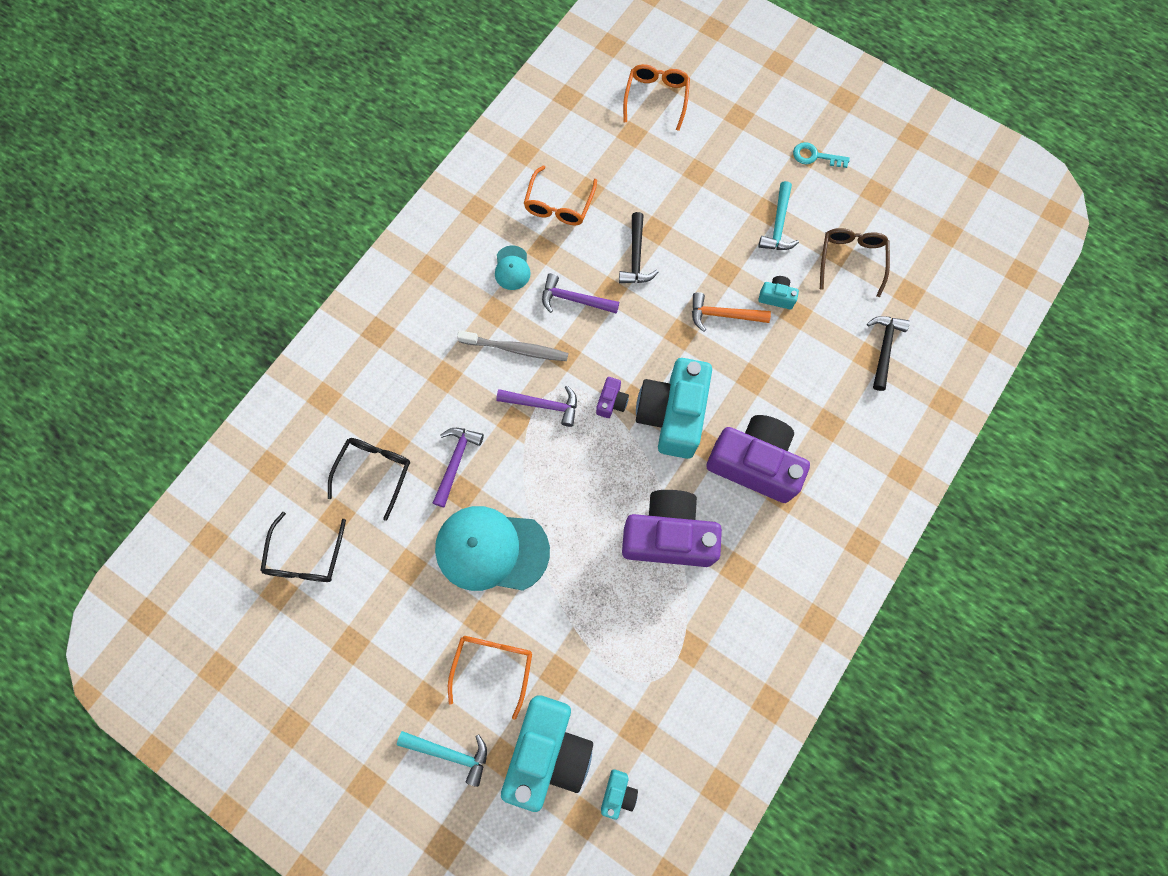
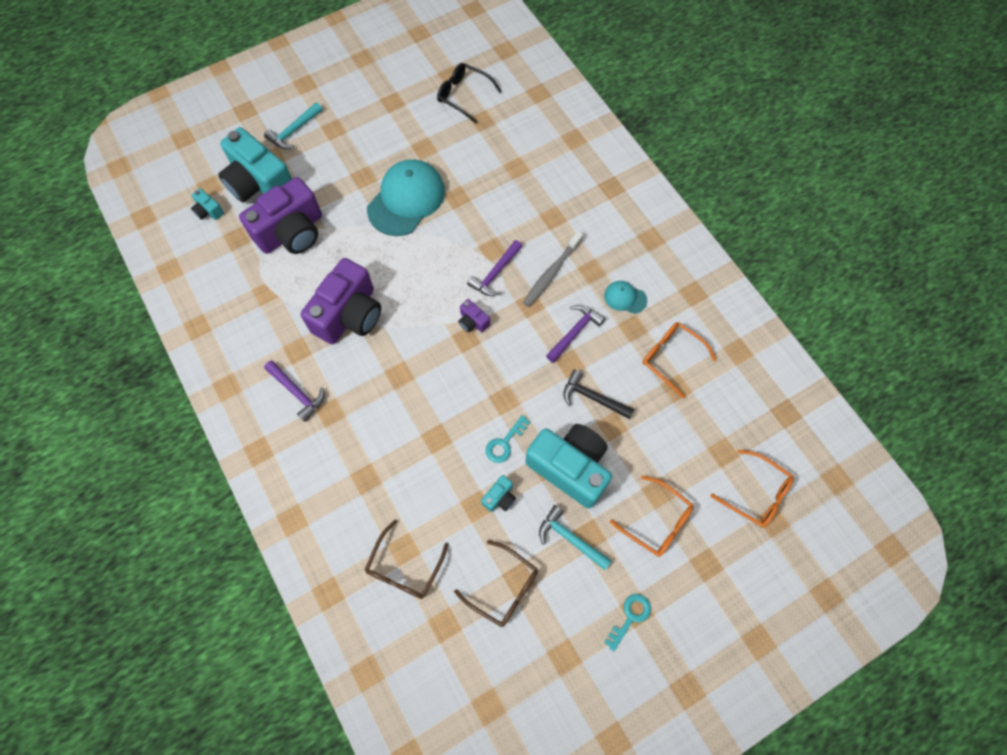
camera: 115 degrees right, 5 degrees down
black glasses [328,438,410,521] -> none
purple hammer [433,428,484,507] -> purple hammer moved to [264,361,325,422]
orange glasses [448,636,532,720] -> orange glasses moved to [610,476,694,557]
turquoise camera [636,358,712,459] -> turquoise camera moved to [526,424,612,508]
orange hammer [692,292,771,332] -> turquoise key [486,415,530,463]
purple camera [706,415,810,503] -> purple camera moved to [239,177,322,254]
black hammer [867,316,910,391] -> brown glasses [365,519,449,599]

